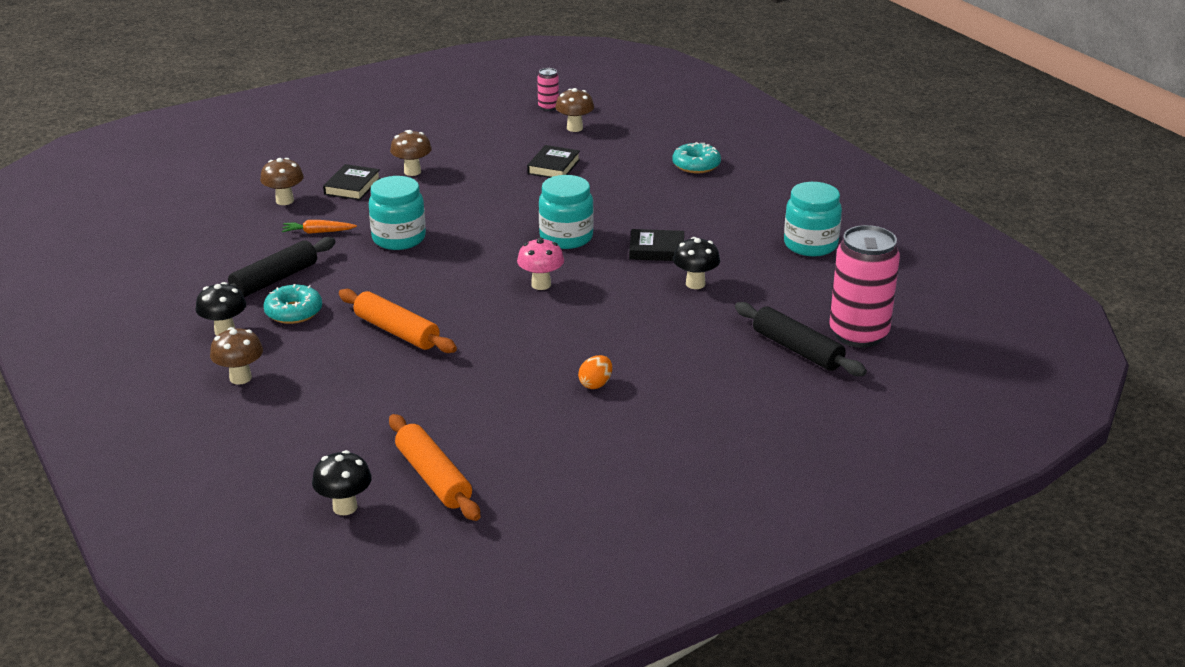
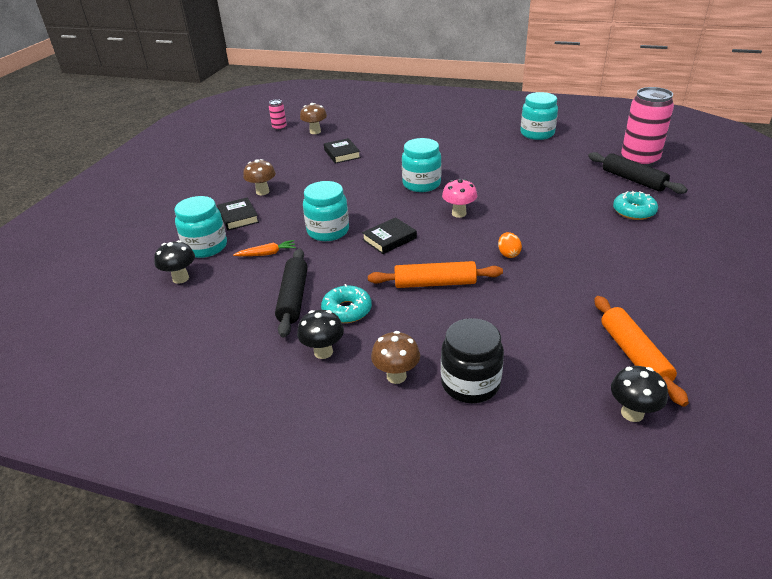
camera: 40 degrees left, 5 degrees up
brown mushroom [260,158,304,205] -> turquoise jar [175,196,227,258]
orange carrot [282,220,357,234] -> orange carrot turned 150 degrees counterclockwise [233,240,296,256]
orange rolling pin [389,414,480,521] -> orange rolling pin turned 60 degrees clockwise [595,296,689,407]
orange egg [578,355,612,389] -> orange egg moved to [498,232,522,258]
black book [629,229,684,261] -> black book moved to [362,217,417,254]
turquoise donut [672,142,721,173] -> turquoise donut moved to [613,191,658,220]
black mushroom [673,237,720,289] -> black mushroom moved to [154,240,195,284]
black rolling pin [735,302,867,376] -> black rolling pin turned 45 degrees clockwise [588,152,687,194]
none -> black jar [441,318,504,403]

